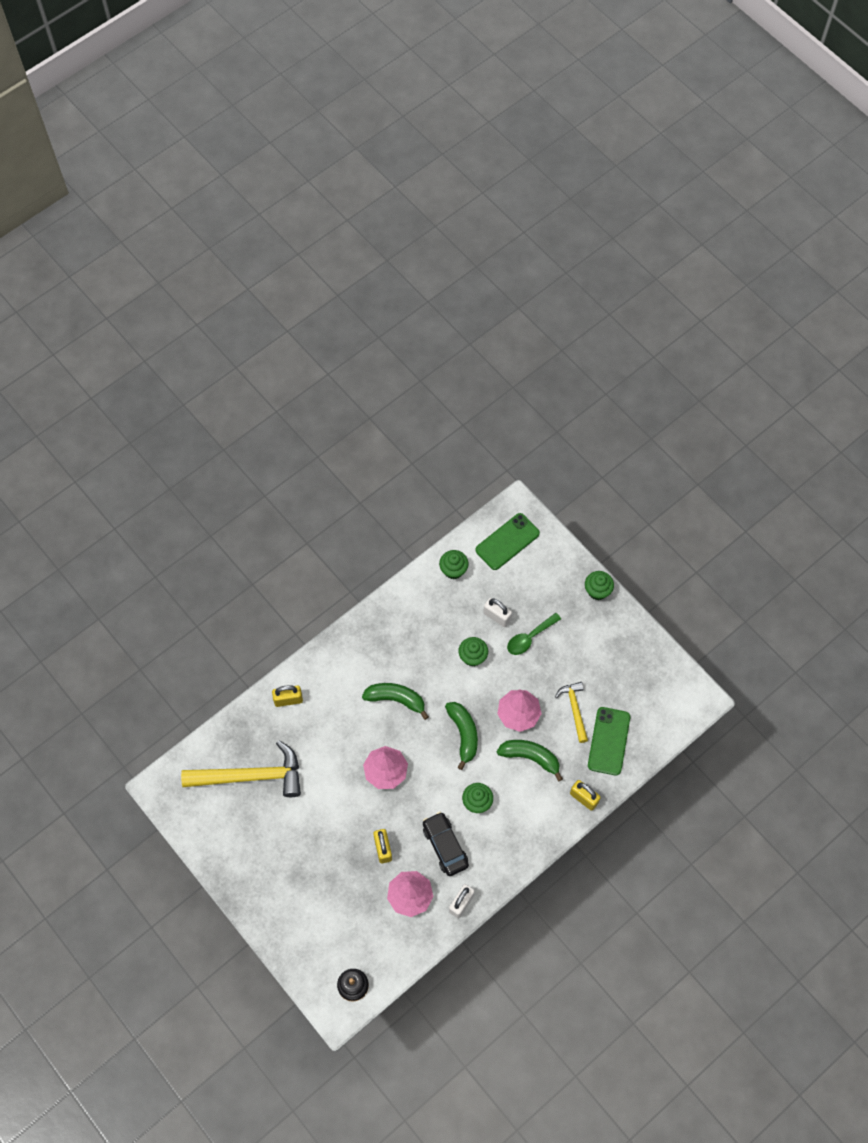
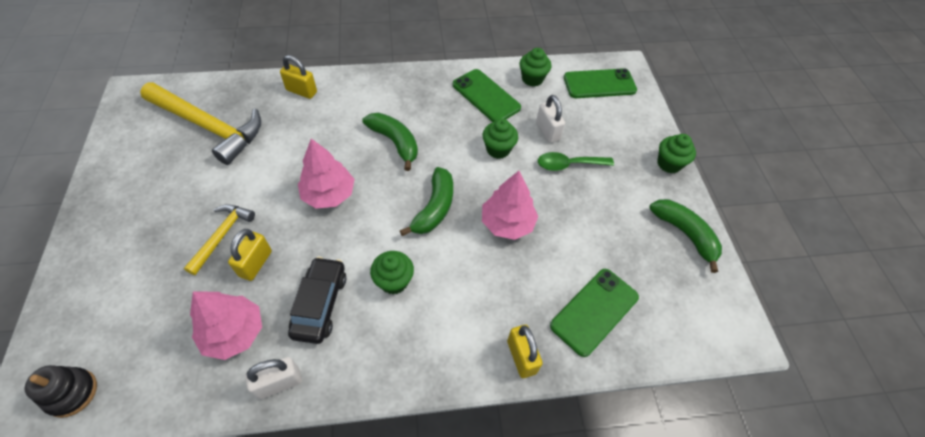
camera: 30 degrees right, 10 degrees down
green banana [497,740,563,782] -> green banana moved to [649,199,722,273]
yellow hammer [555,682,588,743] -> yellow hammer moved to [184,204,255,275]
none -> green phone [453,69,521,122]

